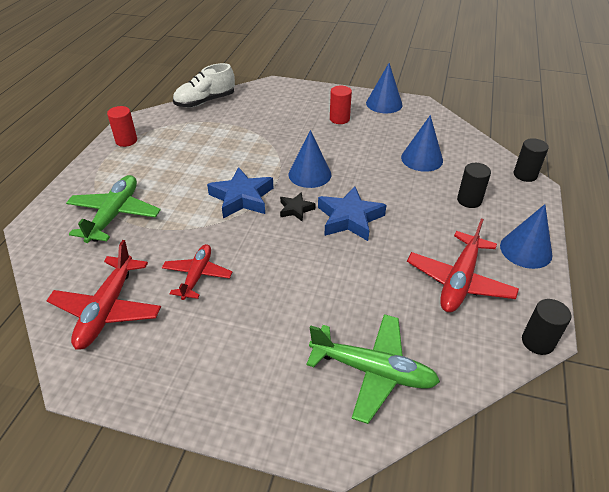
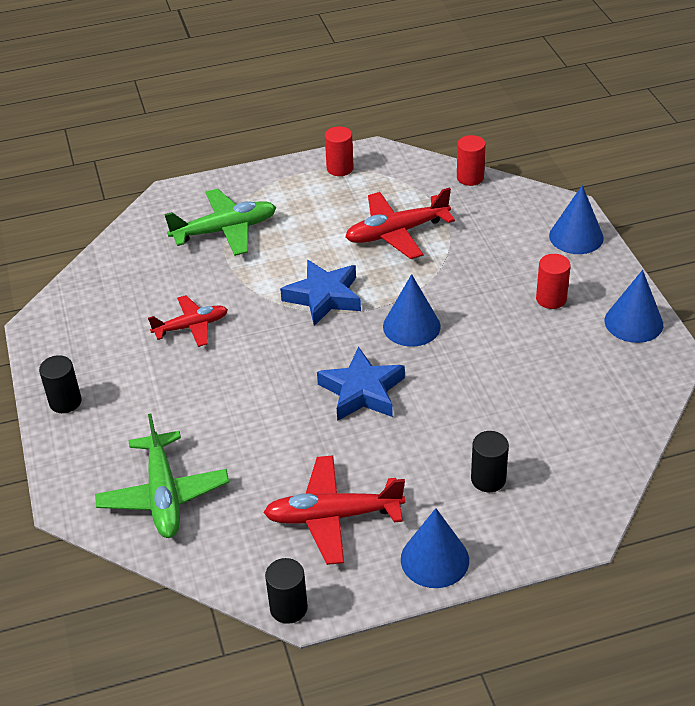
camera: 60 degrees right, 0 degrees up
red plane [46,240,161,350] -> red plane moved to [345,187,455,259]
white shoe [173,63,235,108] -> red cylinder [457,135,486,186]
black star [280,192,315,222] -> none
blue cone [401,115,443,172] -> blue cone moved to [549,185,604,254]
black cylinder [514,138,549,182] -> black cylinder moved to [39,355,82,413]

